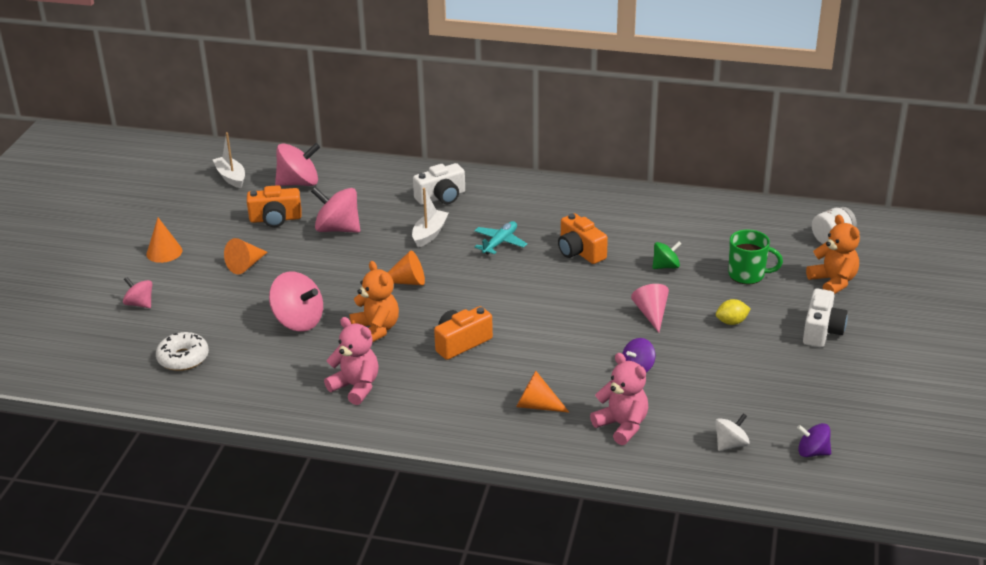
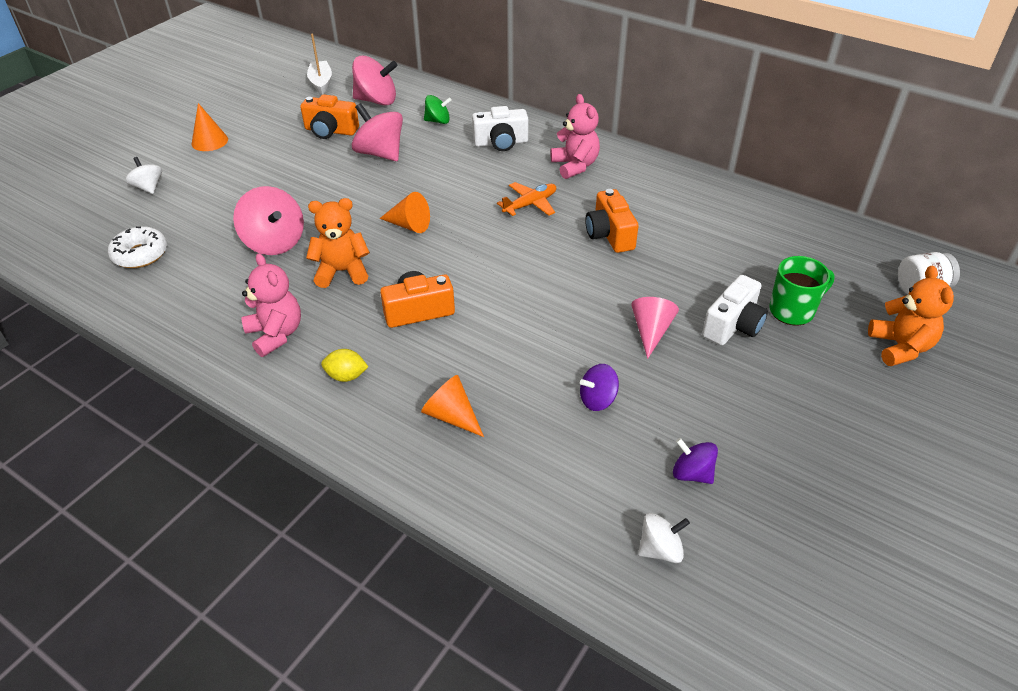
camera: 20 degrees right, 10 degrees up
pink spinning top [123,277,152,308] -> white spinning top [126,157,162,194]
orange cone [224,238,268,274] -> none
orange teddy bear [350,261,399,343] -> orange teddy bear turned 90 degrees counterclockwise [306,198,370,288]
white boat [412,188,449,248] -> none
turquoise plane [474,221,527,255] -> orange plane [497,182,556,216]
pink teddy bear [590,353,649,445] -> pink teddy bear moved to [550,94,600,179]
green spinning top [652,241,682,269] -> green spinning top moved to [424,95,452,124]
yellow lemon [716,299,750,325] -> yellow lemon moved to [321,349,368,382]
green mug [728,230,783,284] -> green mug turned 60 degrees counterclockwise [769,256,835,325]
purple spinning top [797,423,831,457] -> purple spinning top moved to [673,438,718,484]
white camera [803,288,848,348] -> white camera moved to [702,275,768,345]

